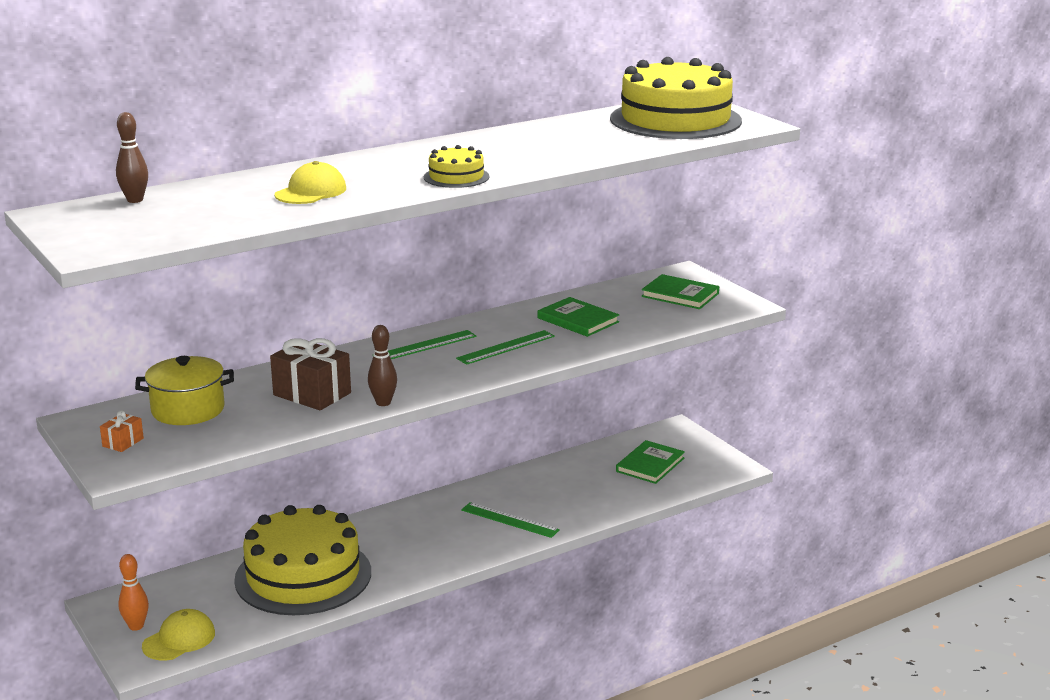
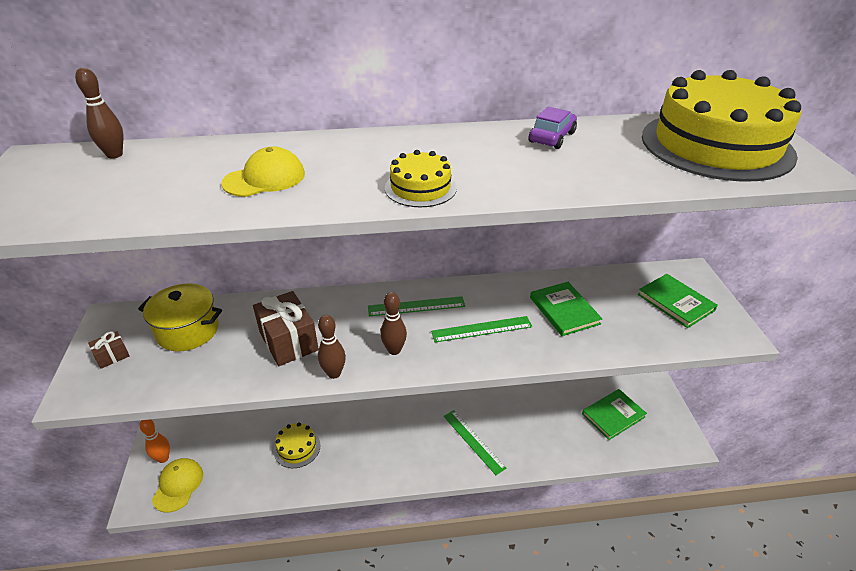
camera: 25 degrees right, 15 degrees up
orange gift [100,410,144,452] -> brown gift [88,331,129,369]
yellow cap [142,609,215,661] -> yellow cap turned 60 degrees counterclockwise [152,458,203,513]
yellow cake [234,505,371,615] -> yellow cake [274,422,321,468], size x0.45
none -> brown bowling pin [380,292,407,355]
none -> purple car [529,107,577,149]

